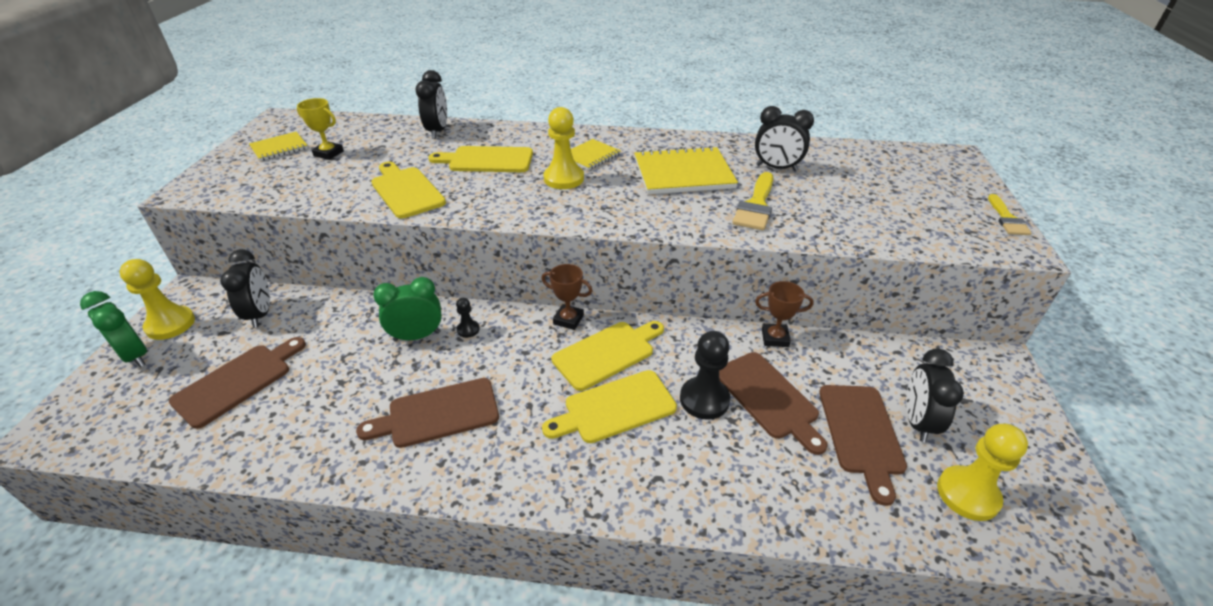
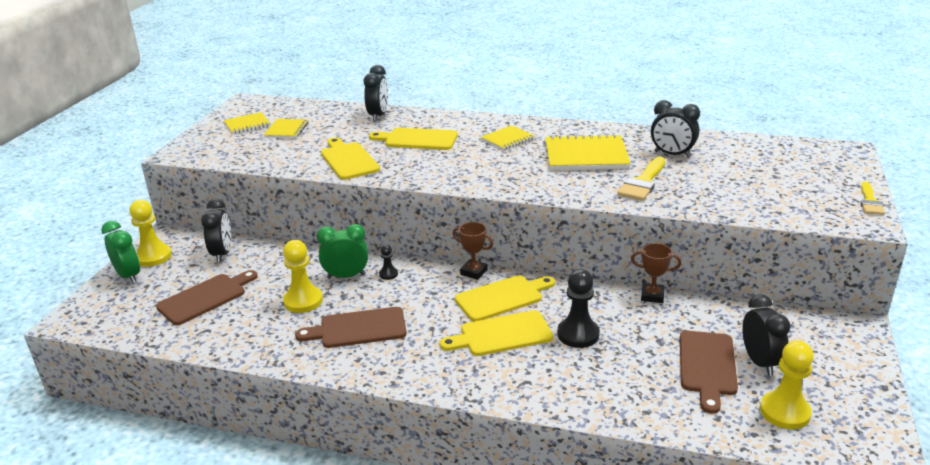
camera: 10 degrees right, 10 degrees down
yellow trophy [297,98,344,160] -> yellow notebook [264,119,309,138]
yellow pawn [543,107,584,189] -> yellow pawn moved to [283,240,323,313]
brown cutting board [719,352,828,455] -> none
black clock [906,348,964,442] -> black clock turned 150 degrees clockwise [742,294,790,376]

